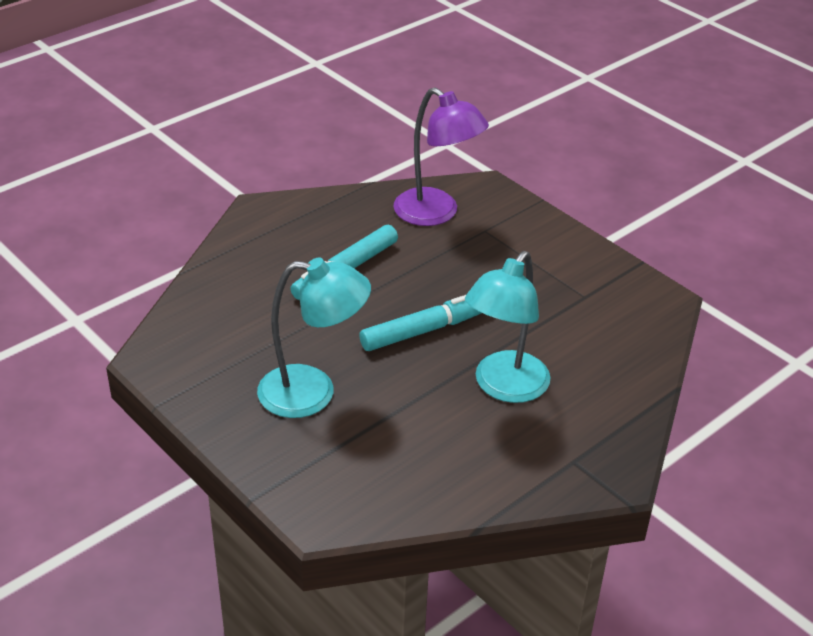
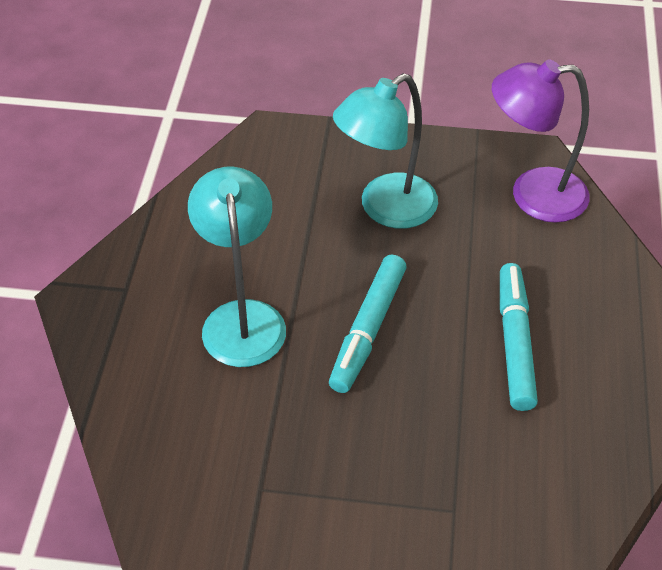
camera: 140 degrees right, 10 degrees up
purple lamp [393,87,489,226] -> purple lamp moved to [492,60,590,223]

